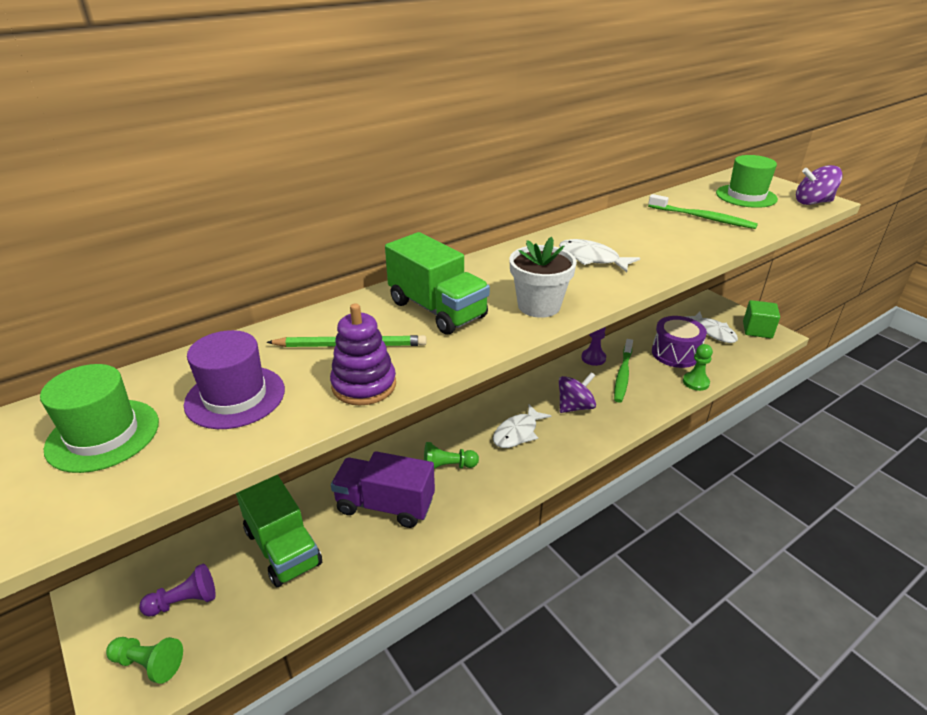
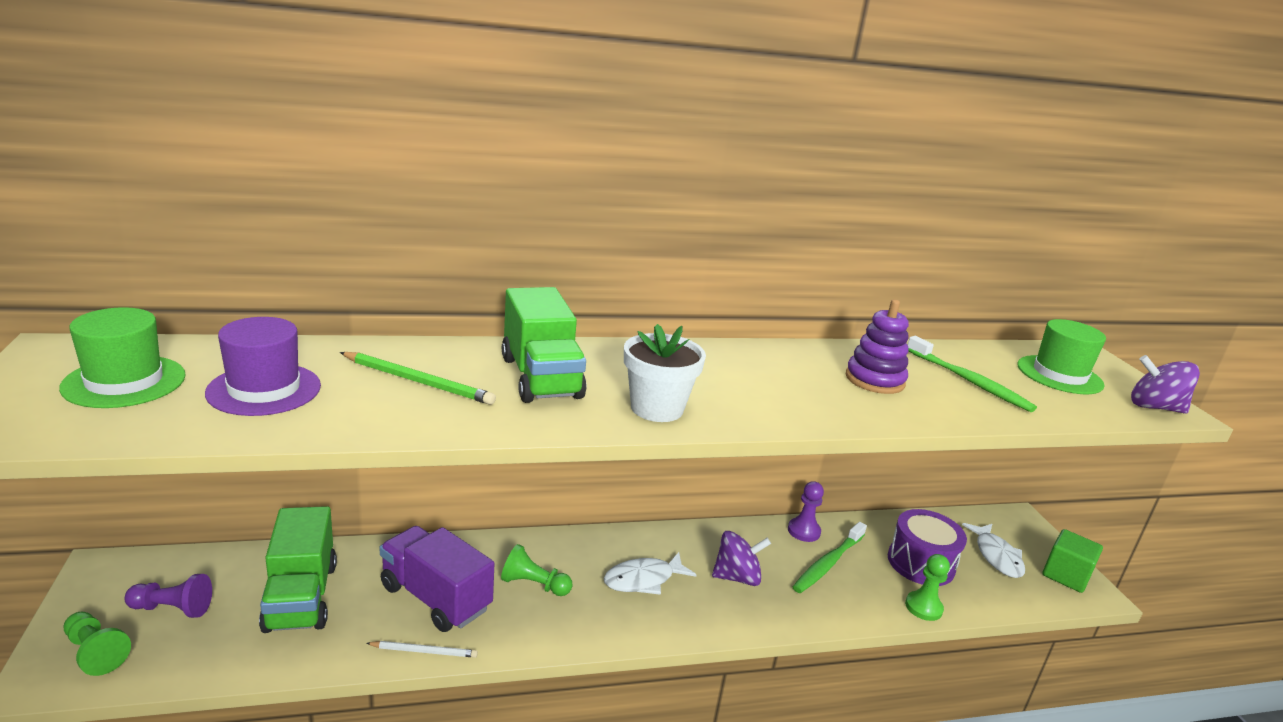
camera: 20 degrees right, 10 degrees down
purple stacking toy [330,303,396,406] -> purple stacking toy moved to [846,300,909,394]
white fish [559,239,640,272] -> none
none -> white pencil [366,641,478,658]

